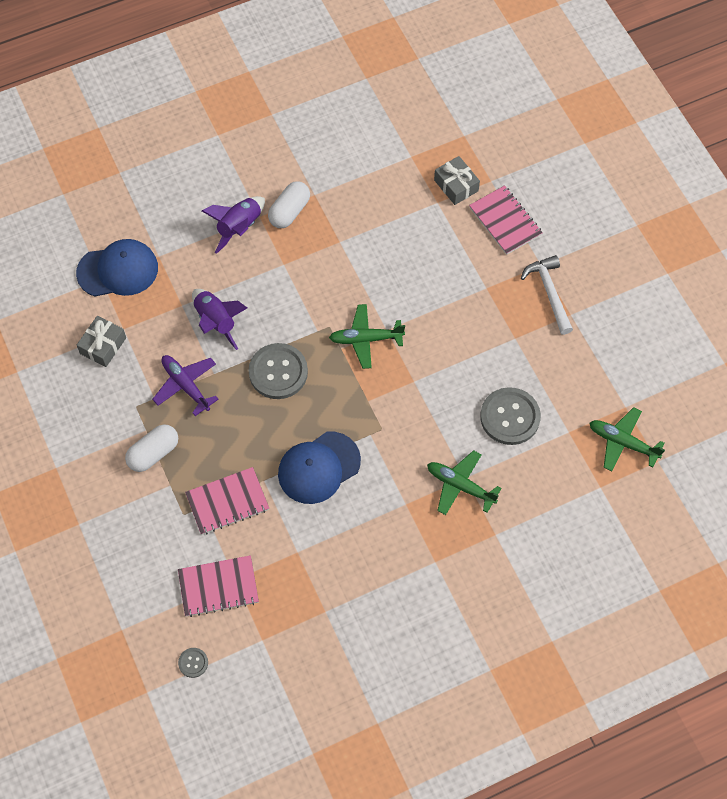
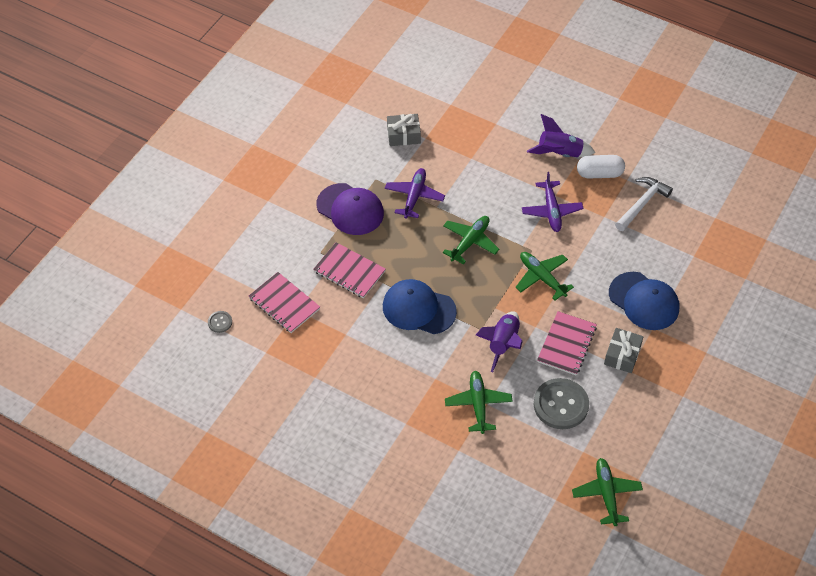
camera: 55 degrees right, 10 degrees down
blue cap [76,239,158,297] -> blue cap moved to [609,272,679,330]
white capsule [125,424,178,472] -> purple cap [317,183,384,235]
purple rocket [192,289,247,350] -> purple rocket moved to [476,311,523,372]
grey button [249,343,308,399] -> green plane [443,216,499,264]
grey gift [434,156,480,205] -> grey gift moved to [604,328,643,373]
pink notebook [469,185,543,255] -> pink notebook moved to [537,311,597,375]
white hammer [521,255,573,335] -> white hammer moved to [615,177,673,231]
none -> purple plane [522,172,583,232]

